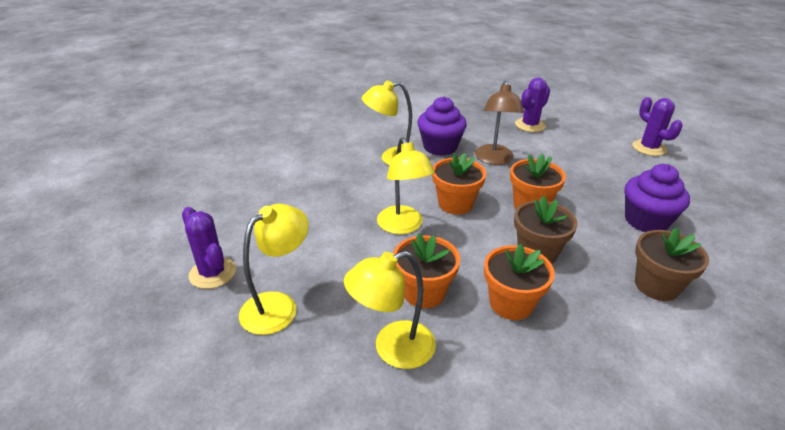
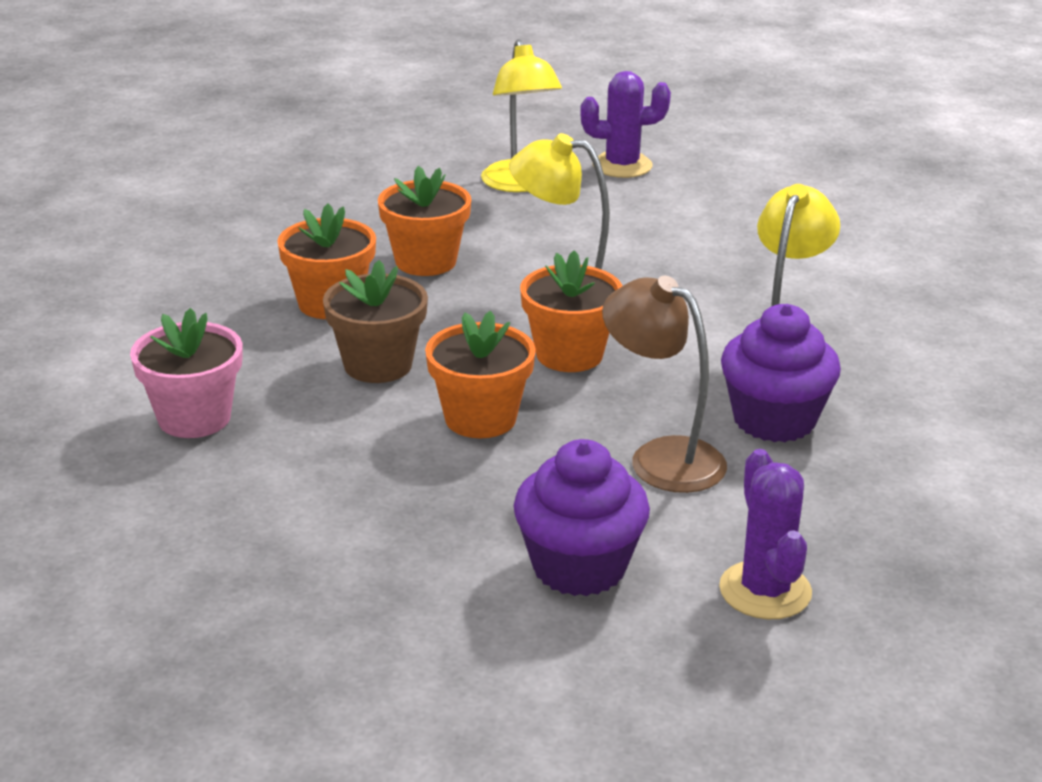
camera: 125 degrees right, 5 degrees down
yellow lamp [344,251,436,369] -> none
purple cupcake [625,164,690,232] -> purple cupcake moved to [514,439,650,596]
purple cactus [632,97,683,156] -> none
brown flower pot [635,227,709,301] -> pink flower pot [130,308,243,438]

